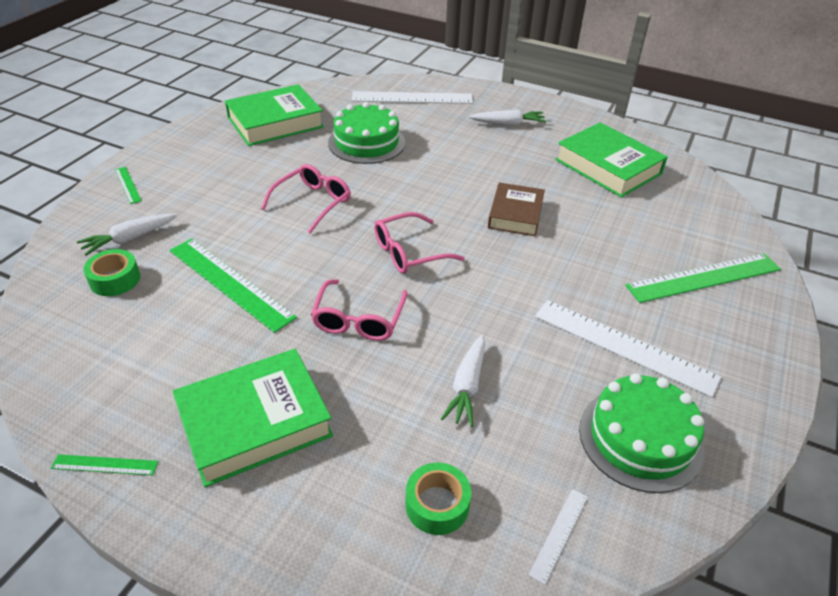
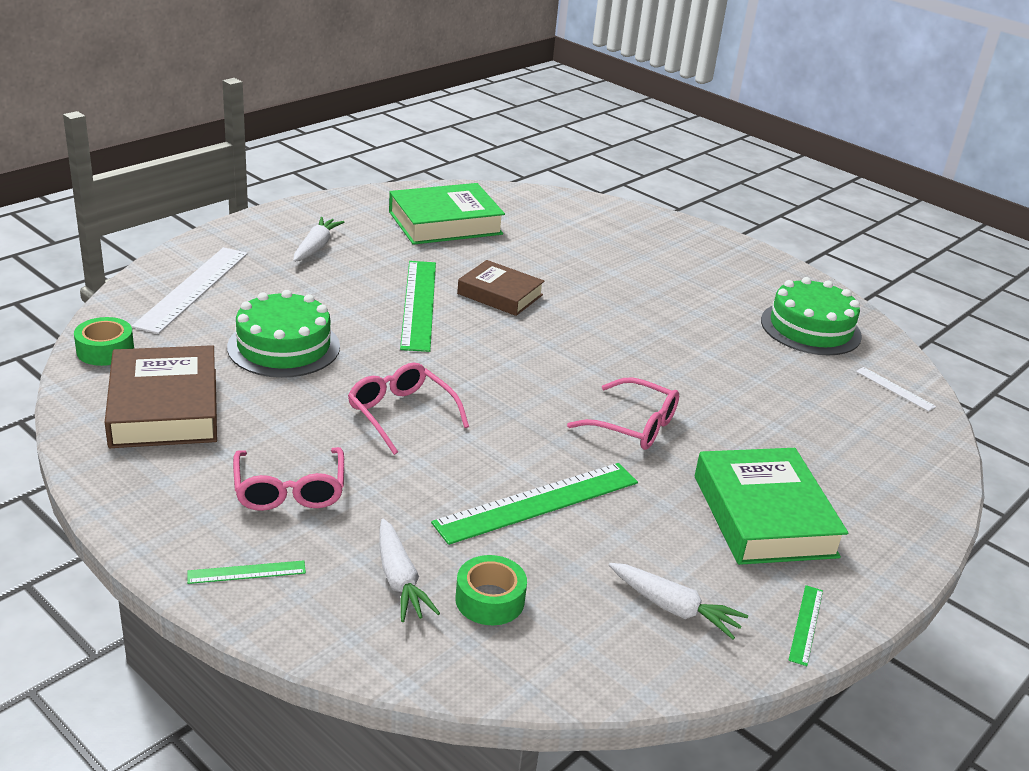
camera: 75 degrees left, 10 degrees down
green book [225,84,324,146] -> brown book [105,345,217,448]
pink glasses [374,212,464,274] -> pink glasses moved to [233,447,344,511]
green tape [405,463,471,535] -> green tape moved to [74,317,134,366]
white carrot [441,335,485,427] -> white carrot moved to [609,563,748,639]
white ruler [535,300,721,397] -> none
green ruler [625,253,781,303] -> green ruler moved to [400,261,436,352]

